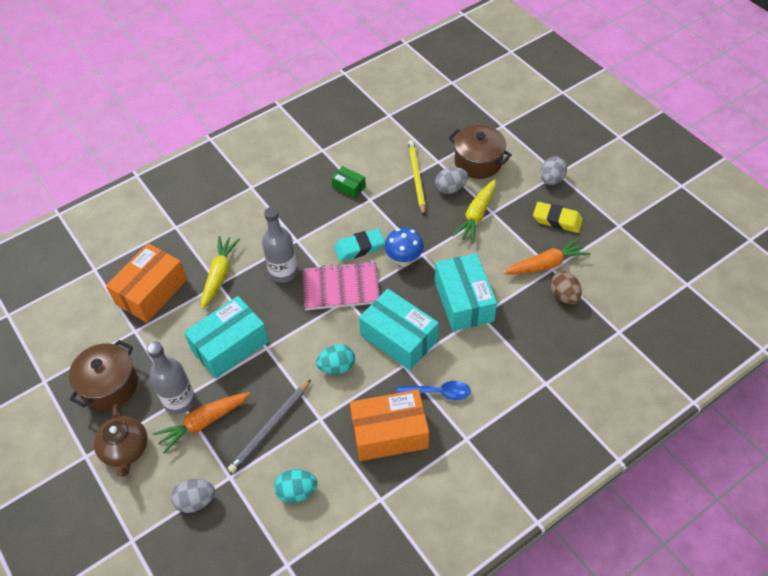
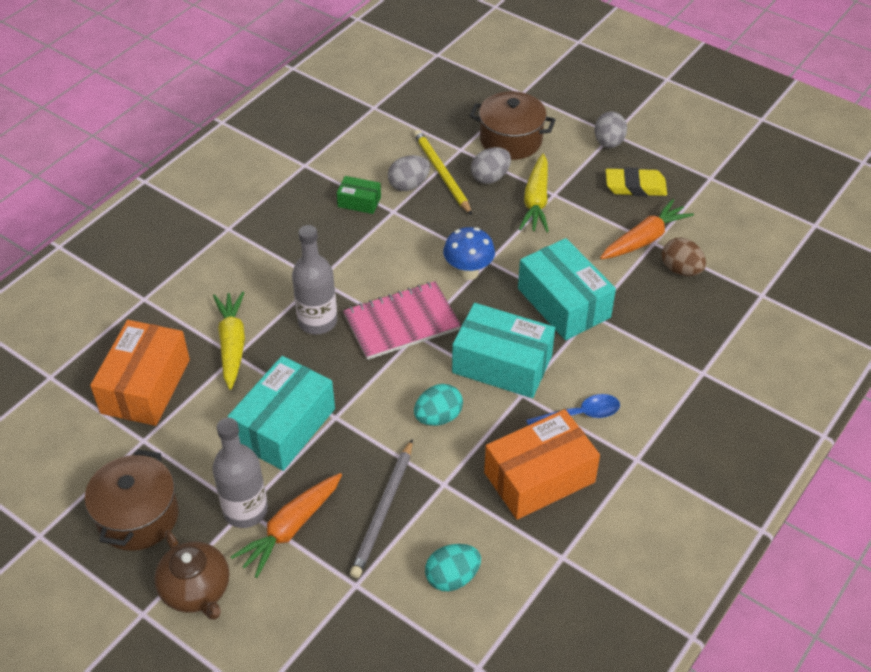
camera: 20 degrees left, 5 degrees down
grey egg [171,479,215,513] -> grey egg moved to [388,155,430,191]
turquoise eraser [334,228,385,262] -> none

